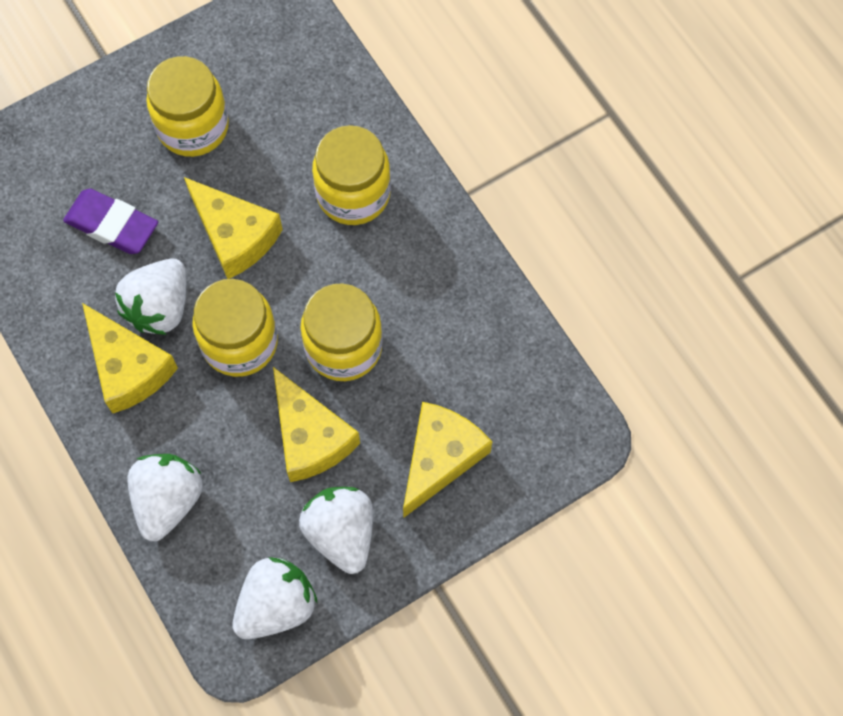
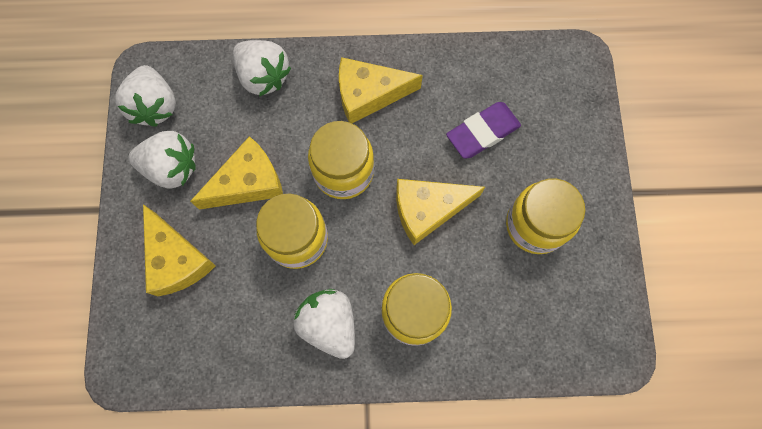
camera: 120 degrees right, 5 degrees up
white strawberry [115,259,186,335] -> white strawberry moved to [293,289,355,359]
yellow cheese [273,367,360,482] -> yellow cheese turned 150 degrees clockwise [190,136,283,210]

